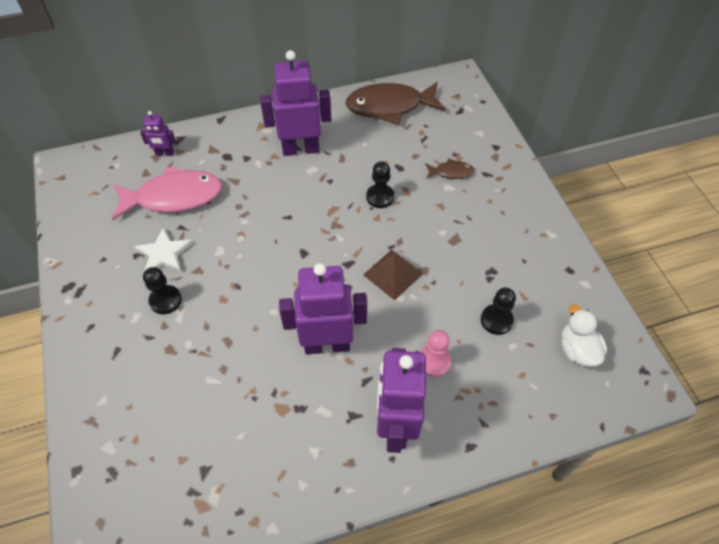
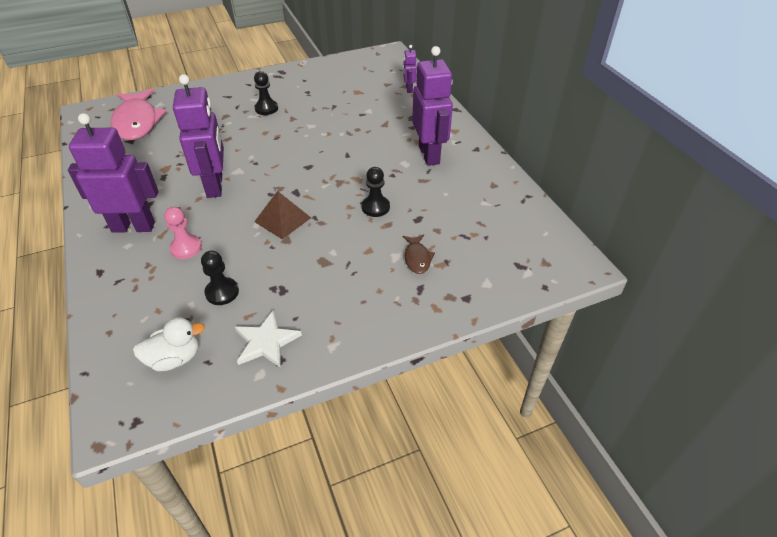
camera: 85 degrees right, 10 degrees down
pink fish [112,166,223,220] -> pink fish moved to [111,89,166,140]
white star [134,227,193,274] -> white star moved to [235,311,302,368]
brown fish [345,82,446,124] -> none

